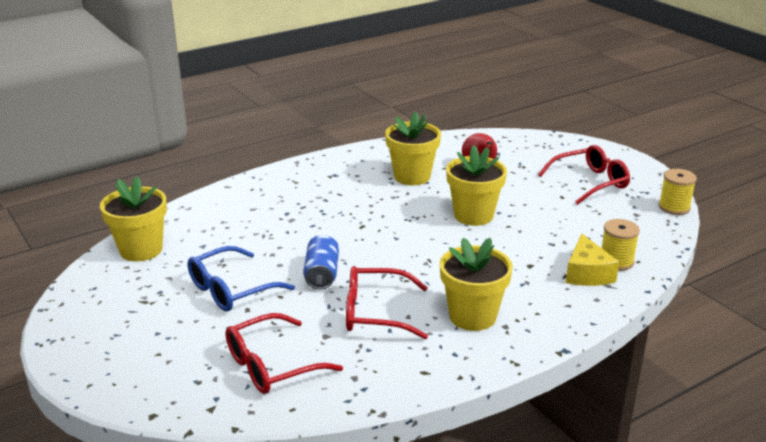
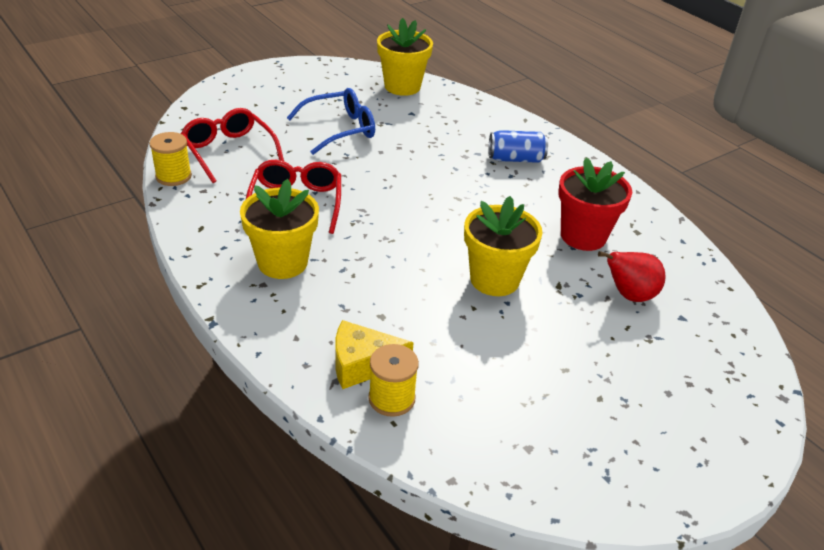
camera: 85 degrees right, 10 degrees up
blue glasses [187,246,295,311] -> blue glasses turned 105 degrees clockwise [287,88,375,155]
blue can [303,235,339,290] -> blue can moved to [488,130,548,163]
yellow flower pot [385,112,441,185] -> red flower pot [558,157,632,251]
red glasses [538,145,630,205] -> none
yellow spool [659,169,697,215] -> yellow spool moved to [149,132,192,186]

